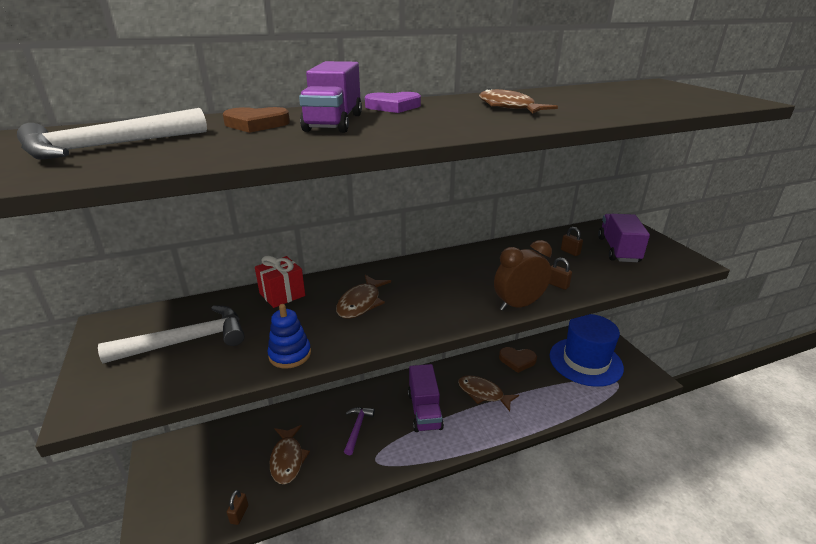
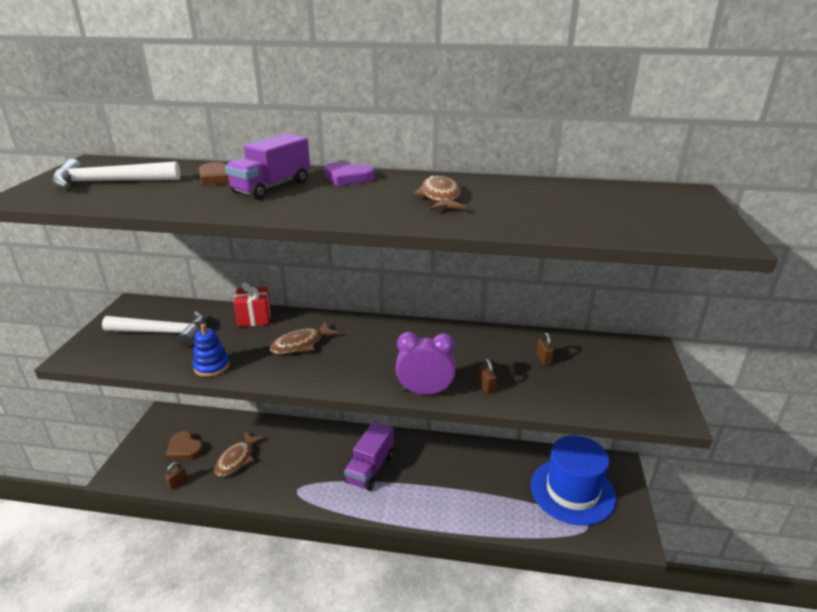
camera: 30 degrees right, 0 degrees up
purple hammer [344,407,375,455] -> none
brown fish [458,376,519,411] -> none
brown clock [494,240,552,311] -> purple clock [396,332,455,395]
brown heart [499,347,537,373] -> brown heart moved to [166,431,204,460]
purple truck [598,214,650,262] -> none

